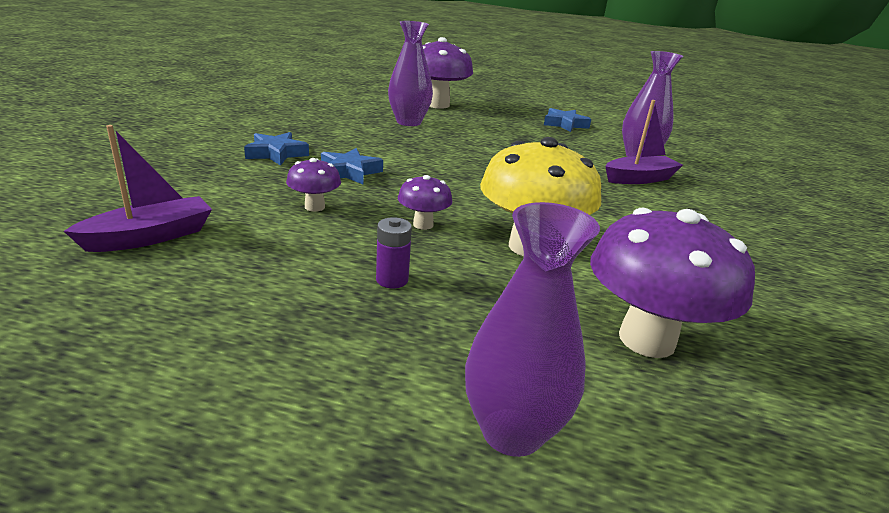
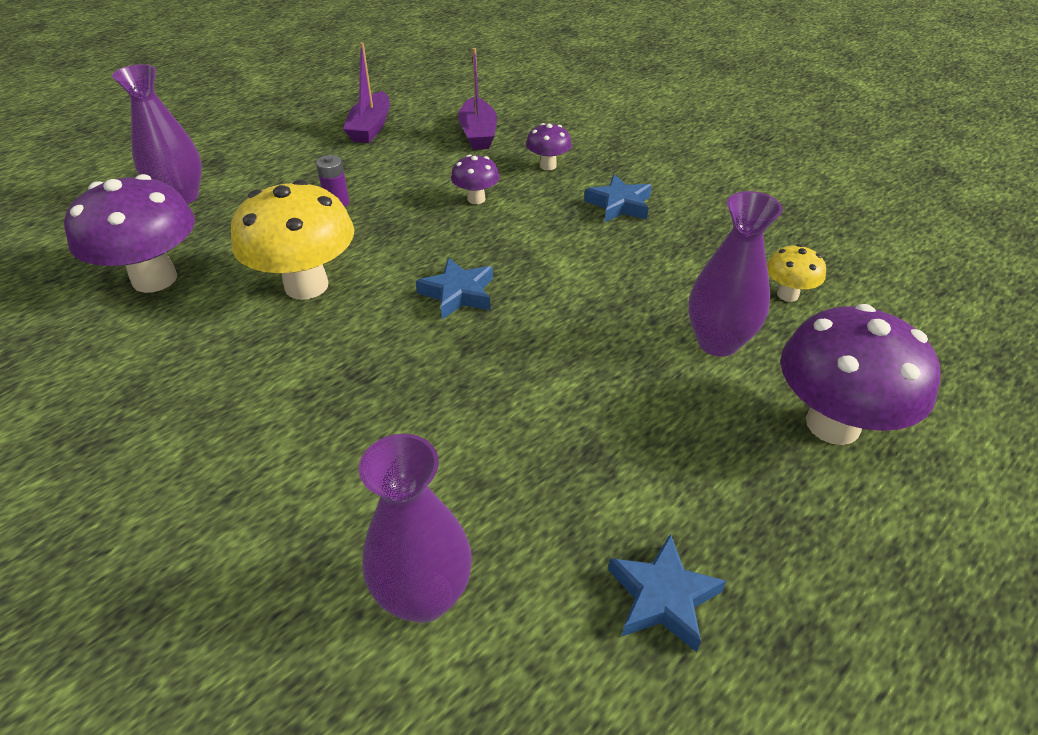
camera: 125 degrees right, 15 degrees up
blue star [321,148,383,184] -> blue star moved to [416,258,493,319]
purple mushroom [398,175,453,230] -> purple mushroom moved to [526,123,572,170]
purple boat [605,100,683,184] -> purple boat moved to [343,42,390,143]
none -> yellow mushroom [767,244,826,302]

